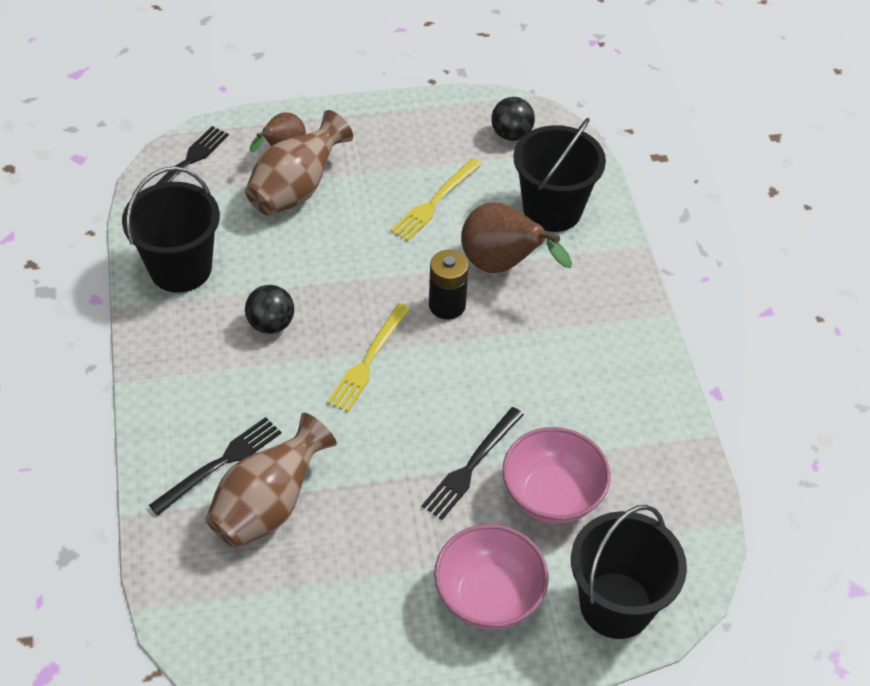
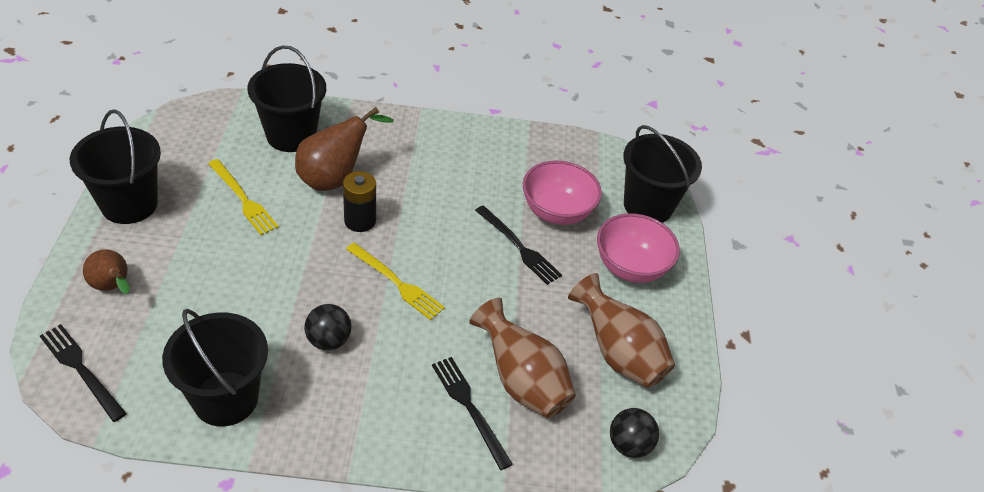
camera: 80 degrees left, 5 degrees down
brown vase [245,110,353,216] -> brown vase moved to [568,273,675,388]
black ball [491,97,535,141] -> black ball moved to [610,408,659,458]
none -> black bucket [70,109,161,224]

